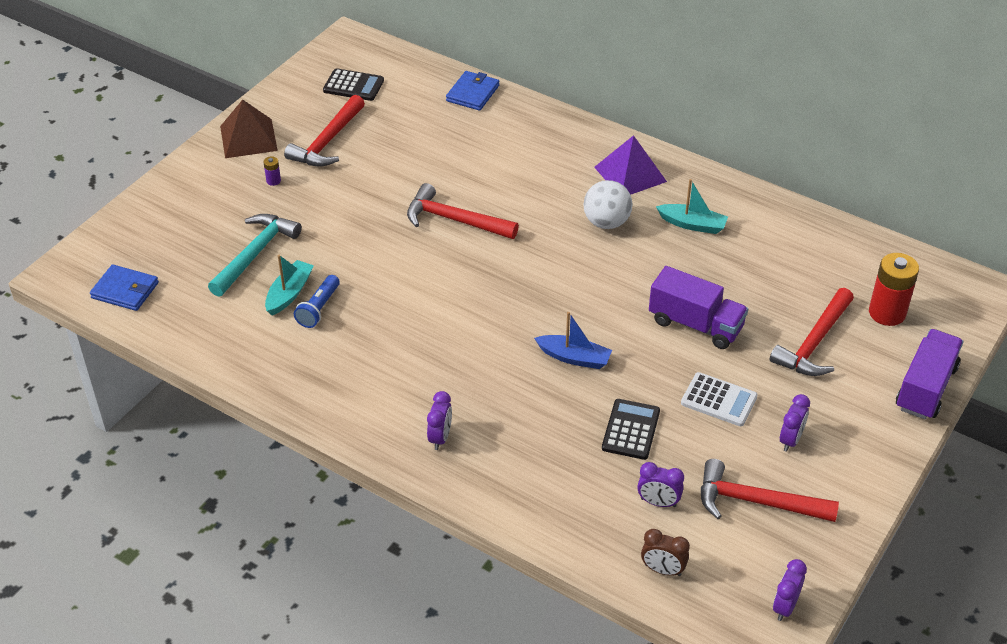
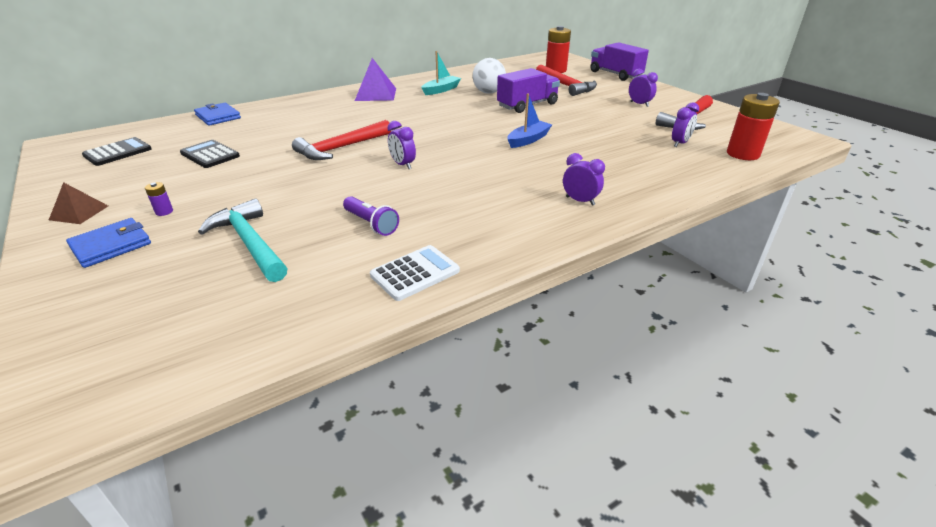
camera: 65 degrees left, 10 degrees down
blue wallet [90,264,159,311] -> blue wallet moved to [66,218,151,268]
brown pyramid [220,99,278,158] -> brown pyramid [49,182,108,224], size x0.61
turquoise boat [265,255,314,315] -> none
red hammer [284,95,365,167] -> none
blue flashlight [294,275,340,328] -> purple flashlight [343,196,399,236]
white ball [584,180,632,229] -> white ball moved to [473,58,506,93]
black calculator [602,399,660,460] -> black calculator moved to [180,140,240,168]
brown clock [641,529,690,576] -> red battery [727,93,780,160]
white calculator [681,372,758,426] -> white calculator moved to [370,245,460,301]
purple clock [773,559,807,621] -> purple clock moved to [388,121,416,169]

